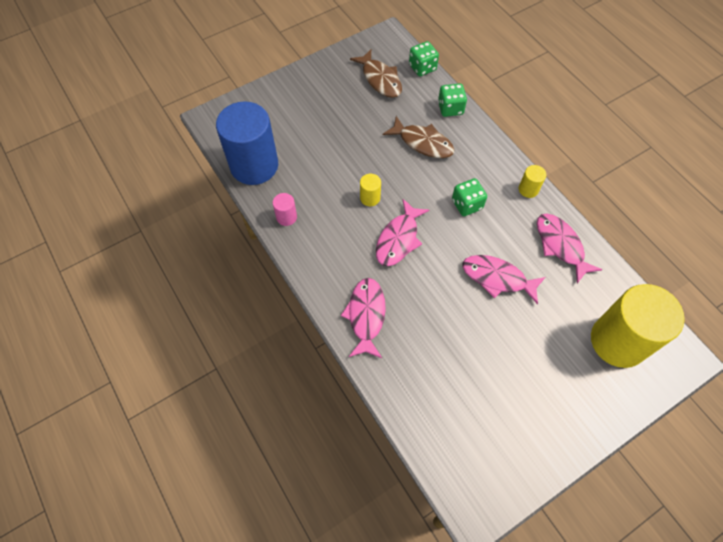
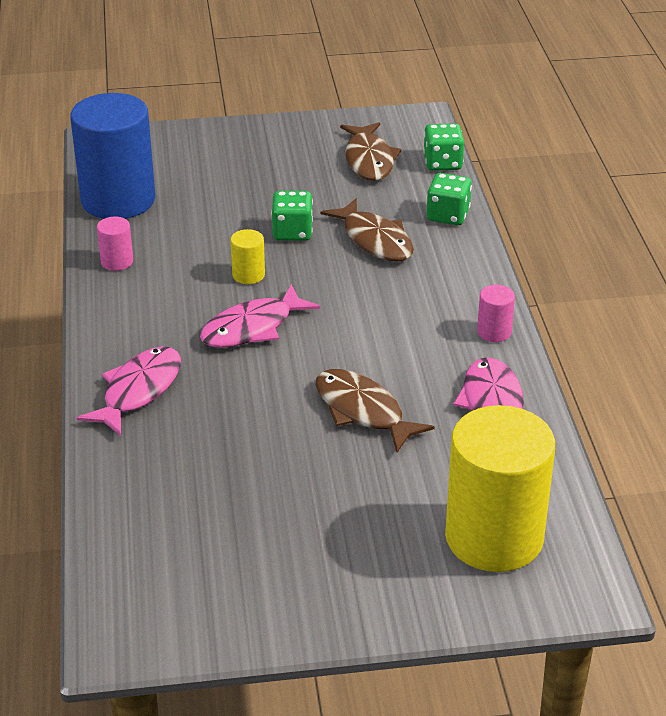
camera: 25 degrees right, 25 degrees down
green dice [452,178,487,216] -> green dice moved to [271,191,313,241]
pink fish [463,255,546,305] -> brown fish [316,369,435,453]
yellow cylinder [519,165,546,198] -> pink cylinder [477,285,515,342]

